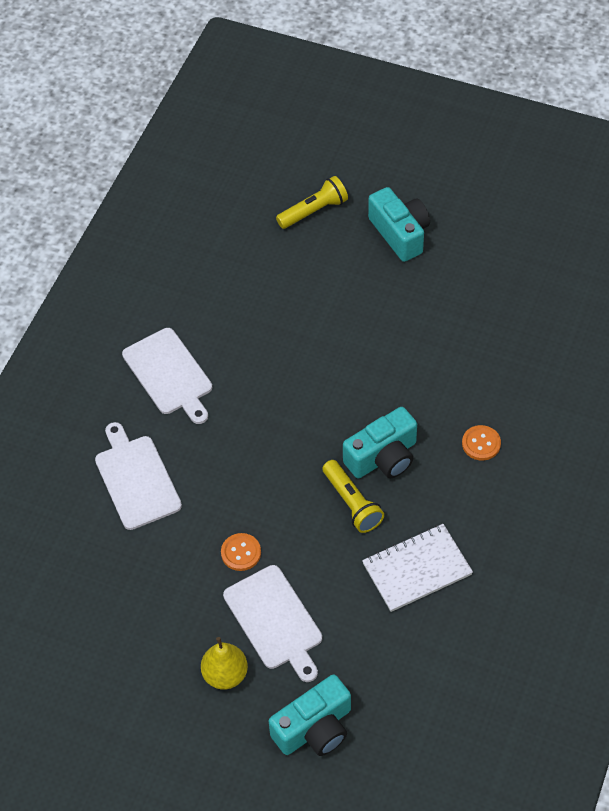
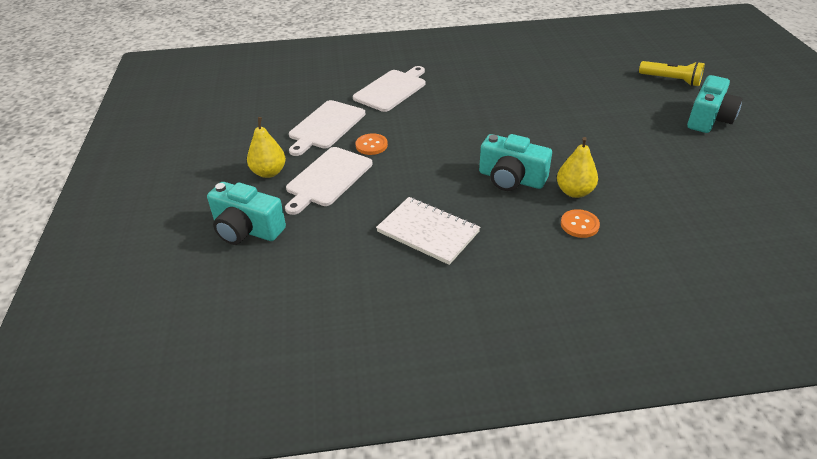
camera: 60 degrees right, 15 degrees down
white cutting board [122,328,212,424] -> white cutting board moved to [289,100,365,156]
yellow flashlight [322,460,384,533] -> none
none -> yellow pear [557,137,598,198]

